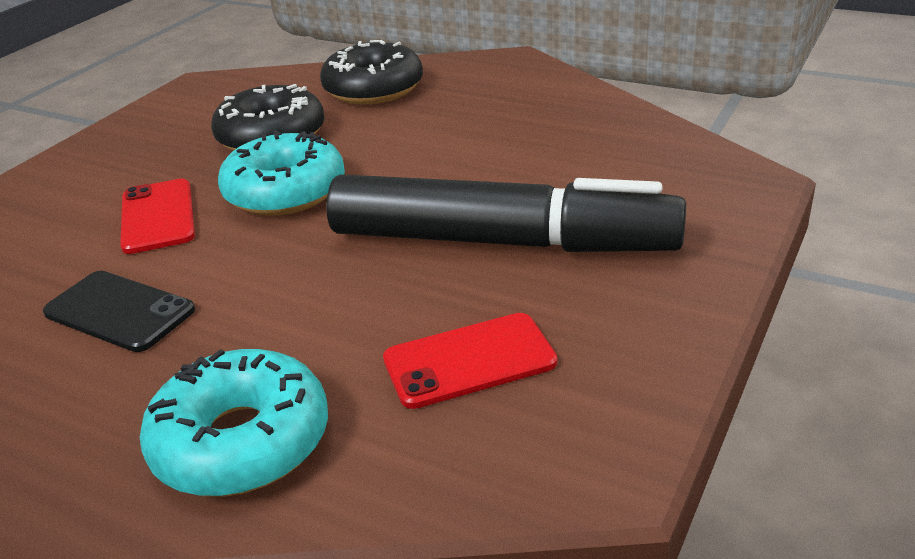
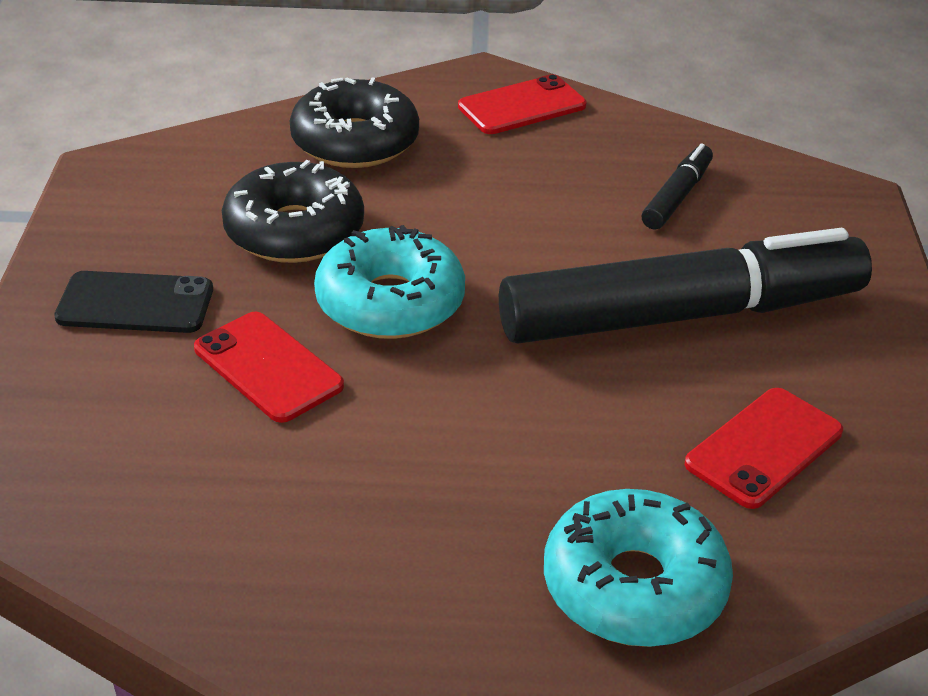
camera: 30 degrees left, 5 degrees up
black phone [43,271,195,352] -> black phone moved to [54,271,213,333]
none -> red phone [458,74,587,134]
none -> black marker [642,143,713,230]

